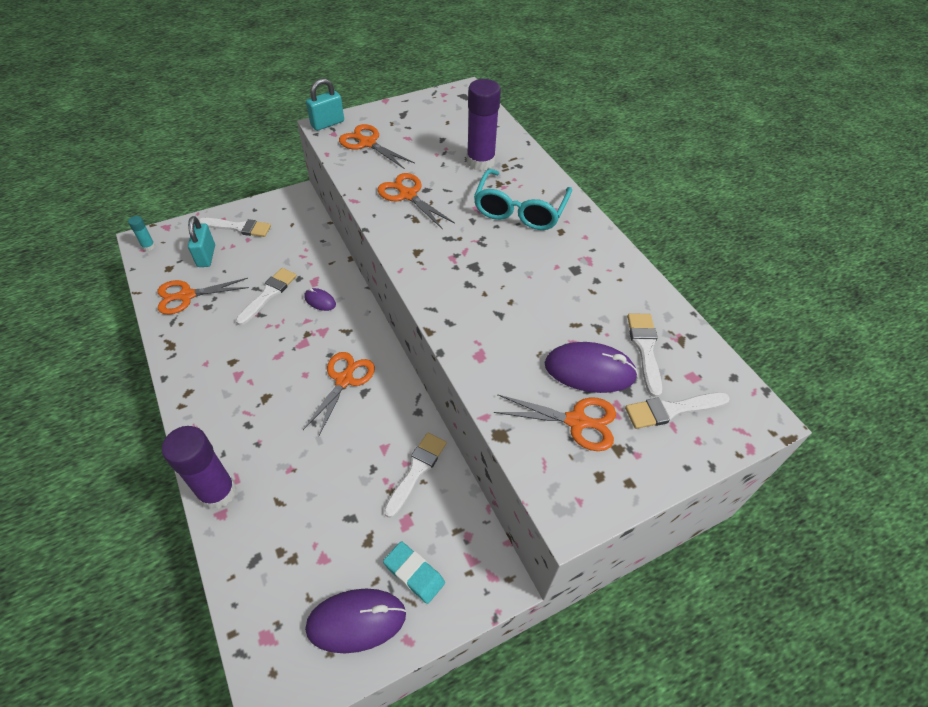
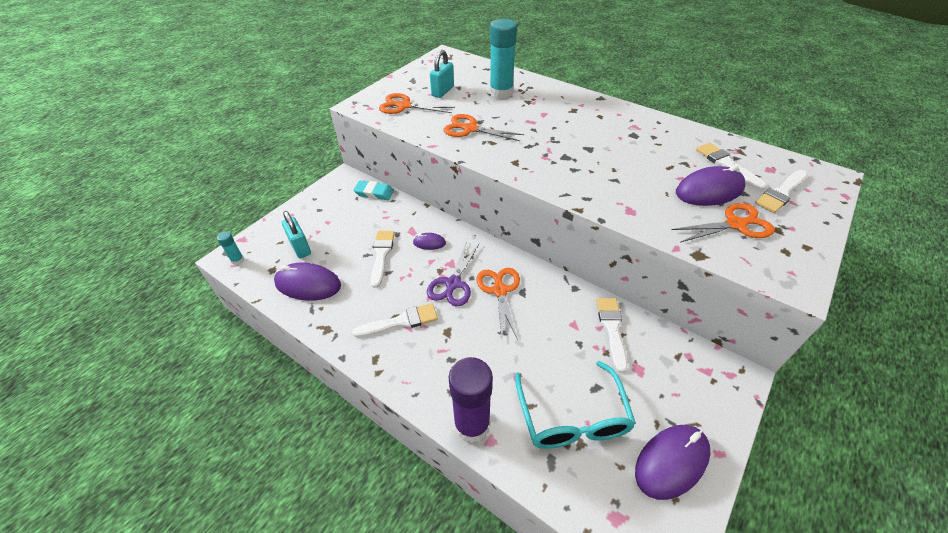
camera: 25 degrees left, 5 degrees down
orange scissors [158,278,249,314] -> purple mouse [274,263,341,301]
white brush [199,218,271,237] -> white brush moved to [353,303,438,337]
turquoise padlock [306,78,344,131] -> turquoise padlock moved to [430,50,454,98]
turquoise eraser [383,541,445,604] -> turquoise eraser moved to [353,181,394,200]
purple glue stick [466,79,501,171] -> turquoise glue stick [490,19,517,99]
turquoise glasses [474,169,572,230] -> turquoise glasses moved to [515,361,636,449]
none -> purple scissors [427,241,479,306]

